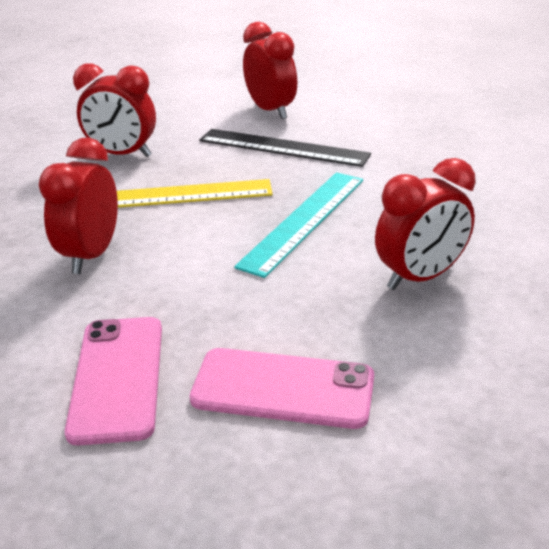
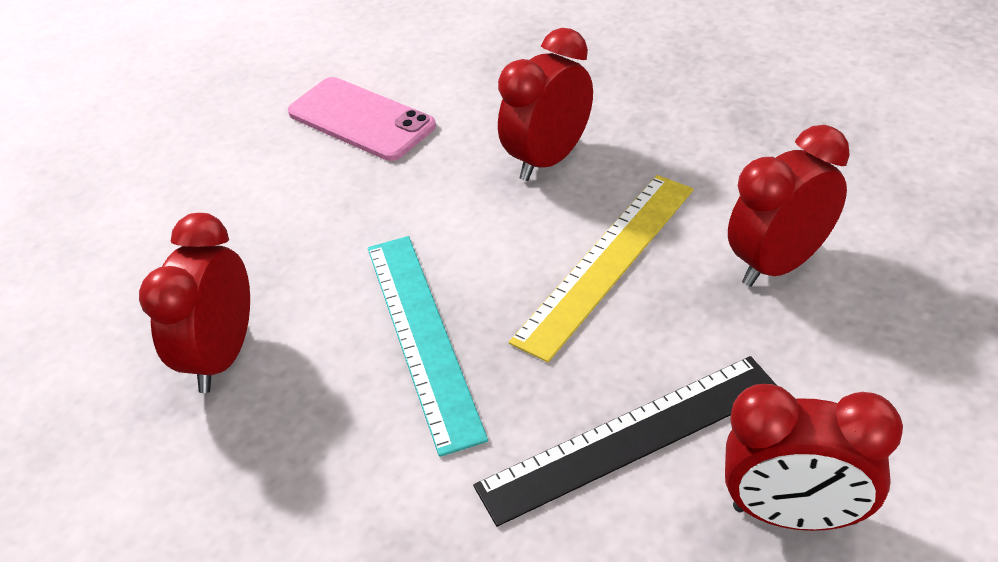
camera: 135 degrees right, 10 degrees up
red clock [39,138,118,274] -> red clock turned 105 degrees counterclockwise [498,28,593,181]
pink phone [190,348,374,429] -> none

